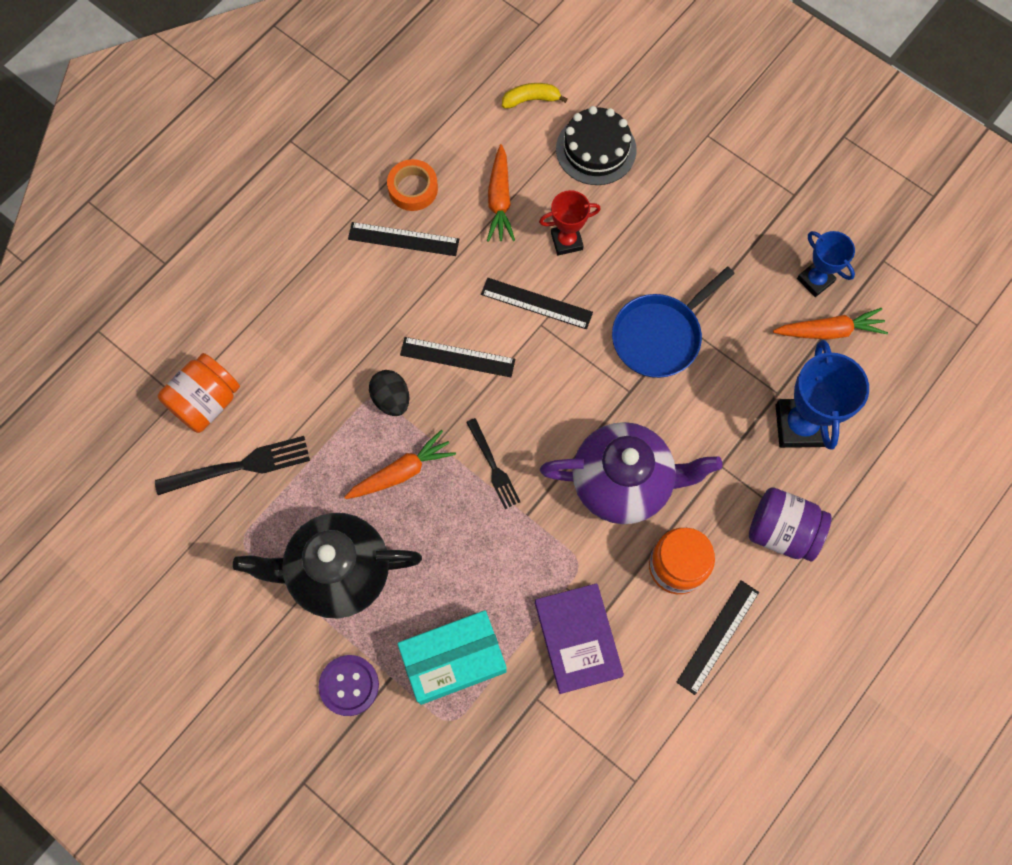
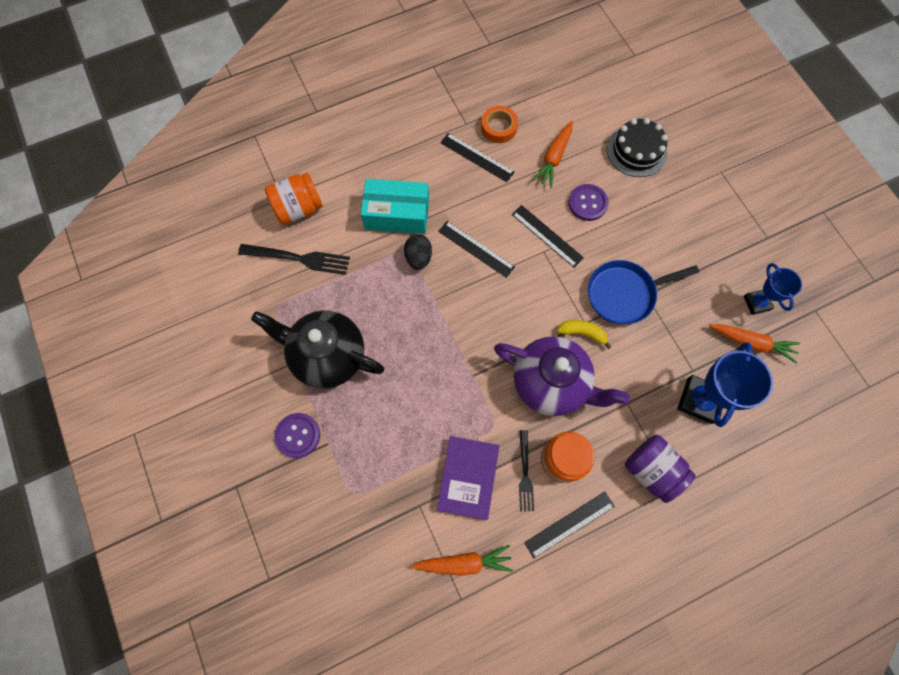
camera: 25 degrees right, 0 degrees up
orange carrot [344,430,456,499] -> orange carrot moved to [412,545,513,576]
turquoise box [397,610,507,705] -> turquoise box moved to [361,179,429,234]
black fork [466,418,520,509] -> black fork moved to [519,430,534,511]
yellow banana [502,83,567,109] -> yellow banana moved to [557,320,612,349]
red trophy [539,190,601,256] -> purple button [568,184,609,221]

